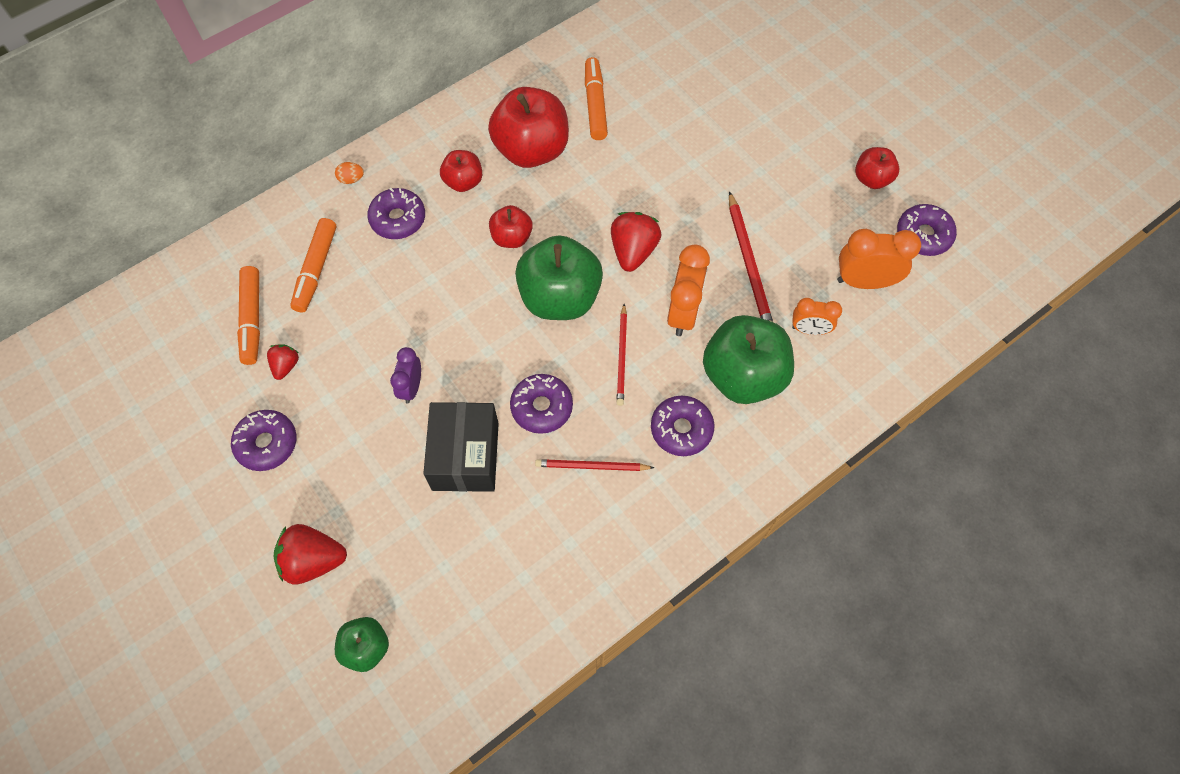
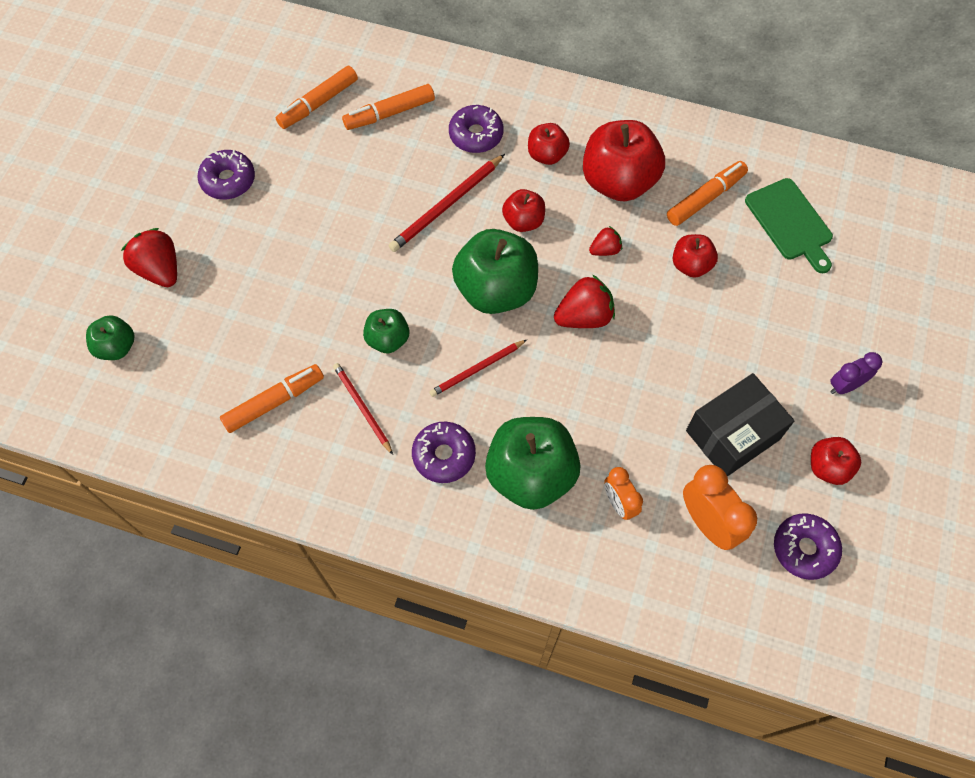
camera: 55 degrees right, 0 degrees up
red strawberry [267,344,299,380] -> red strawberry moved to [589,226,622,256]
orange egg [335,162,364,184] -> none
purple clock [390,347,421,403] -> purple clock moved to [830,352,882,394]
black box [423,402,499,492] -> black box moved to [686,373,795,477]
purple donut [510,374,573,434] -> green apple [363,309,409,353]
orange clock [667,244,710,336] -> none
red pencil [729,191,773,322] -> red pencil moved to [389,154,505,252]
none -> orange marker [220,364,324,433]
none -> red apple [673,234,718,278]
none -> green cutting board [745,178,833,273]

